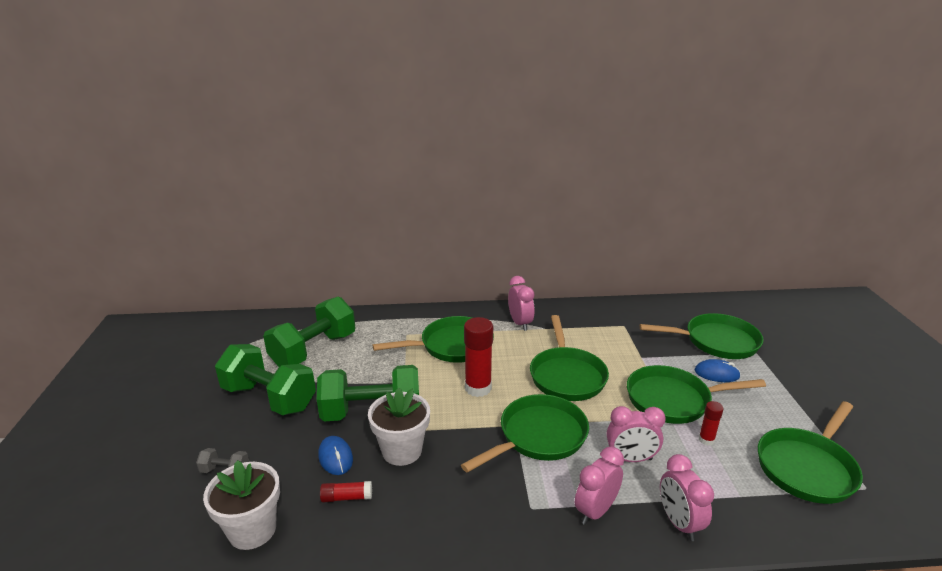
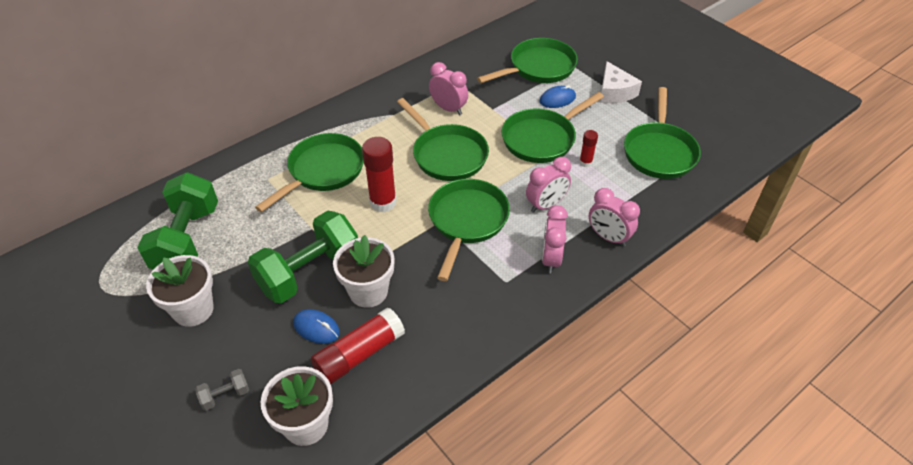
camera: 35 degrees left, 20 degrees up
green dumbbell [215,344,316,415] -> white flower pot [146,255,214,327]
red glue stick [320,481,372,502] -> red glue stick [311,307,405,384], size x1.93
pink clock [508,276,535,331] -> pink clock moved to [429,62,468,115]
none -> white cheese [599,61,642,103]

